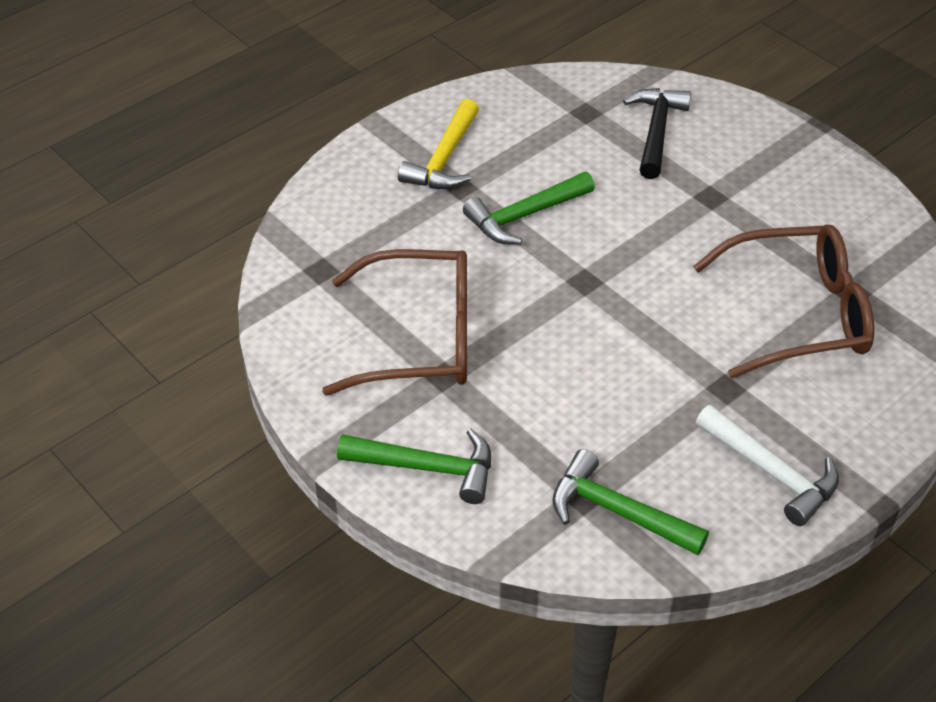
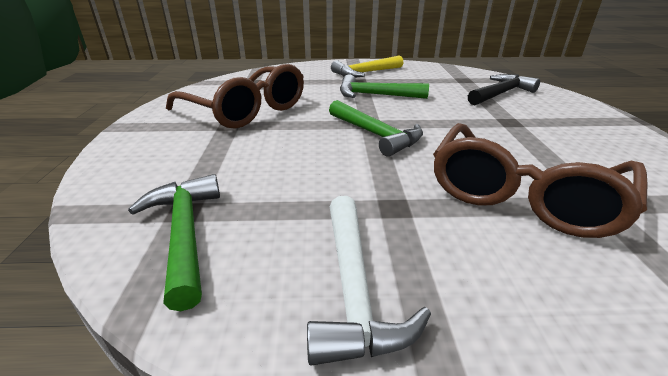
camera: 40 degrees right, 15 degrees down
green hammer [337,428,491,504] -> green hammer moved to [329,100,423,157]
brown glasses [693,224,874,378] -> brown glasses turned 90 degrees clockwise [433,123,647,238]

